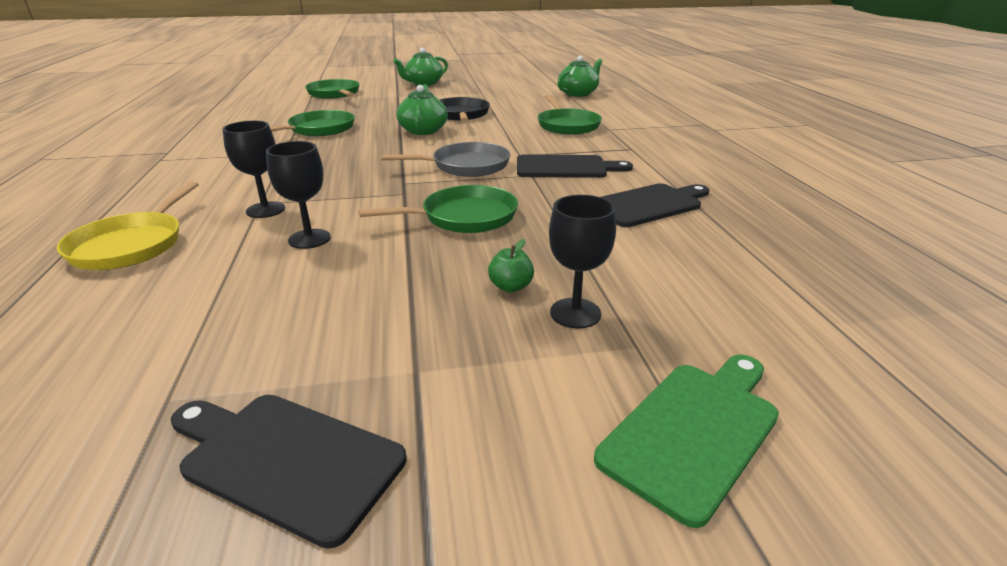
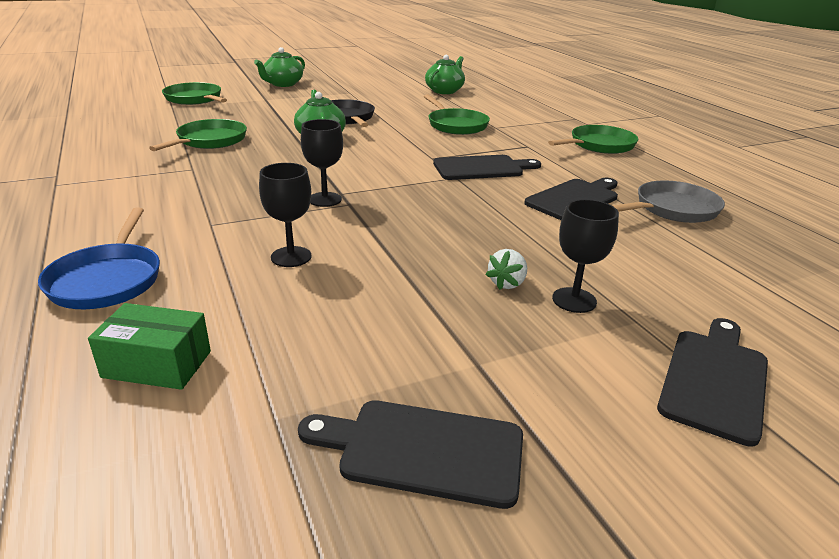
camera: 15 degrees left, 0 degrees up
yellow pan [57,181,199,270] -> blue pan [38,207,160,309]
black goblet [223,121,285,218] -> black goblet moved to [301,119,343,207]
green pan [359,185,518,233] -> green pan moved to [548,125,638,154]
grey pan [381,142,510,177] -> grey pan moved to [613,180,725,223]
green apple [488,239,534,292] -> white strawberry [486,249,527,290]
green cutting board [594,355,779,528] -> black cutting board [657,318,768,447]
none -> green box [88,303,211,390]

